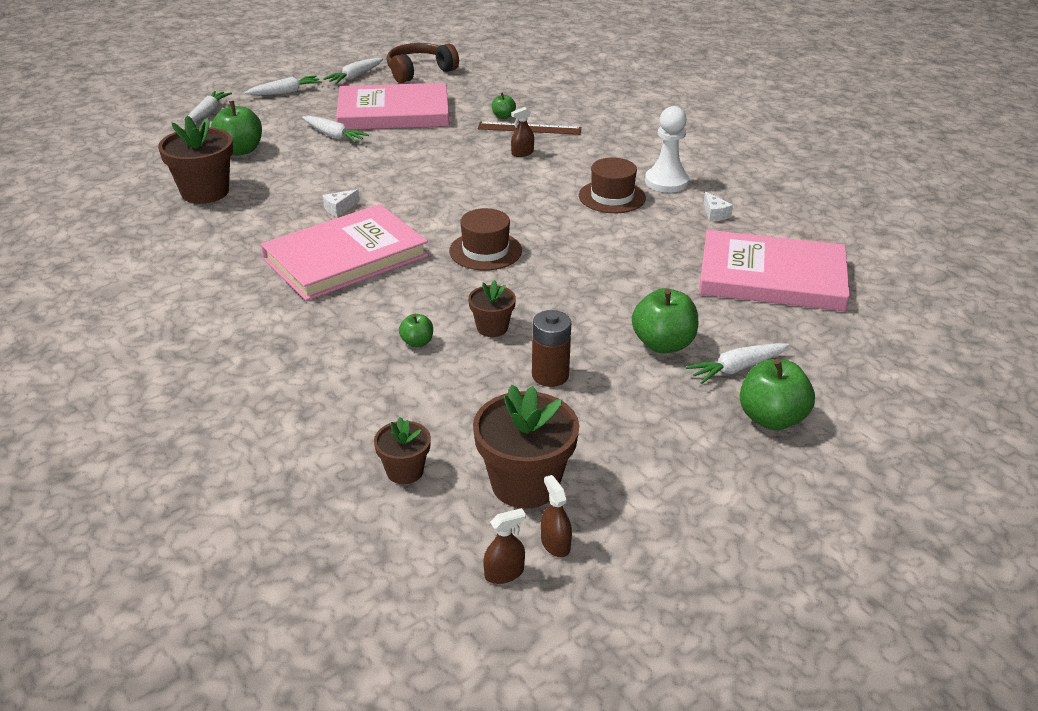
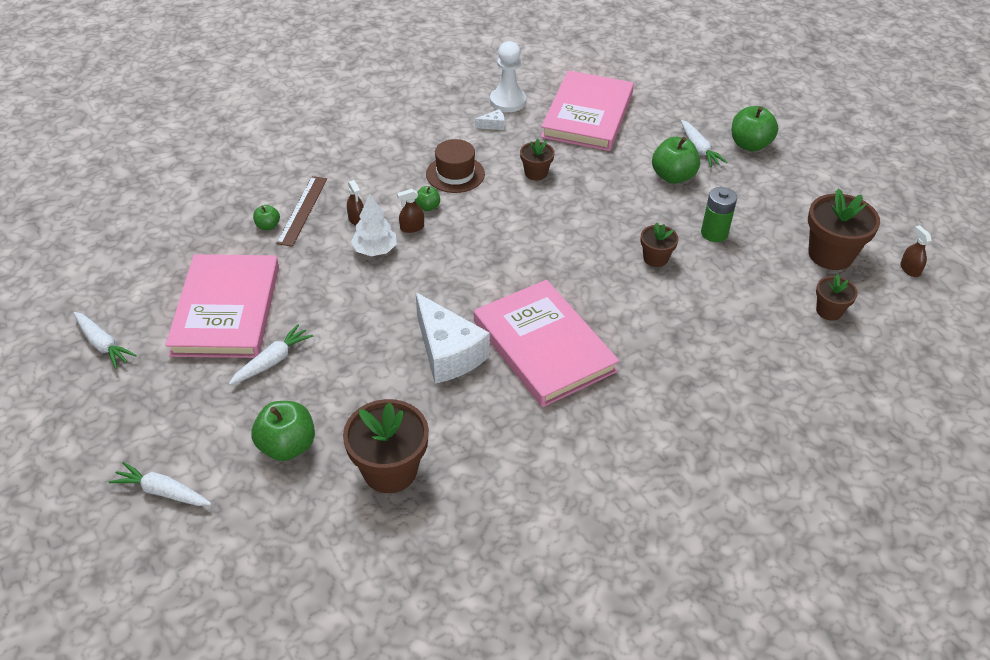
camera: 85 degrees left, 10 degrees up
white carrot [244,75,322,95] -> none
white cheese [323,189,360,217] -> white cheese [416,292,490,384], size x2.50
brown headphones [387,43,459,83] -> none
green apple [399,314,433,347] -> green apple moved to [415,186,440,211]
brown hat [449,208,522,270] -> none
brown battery [532,310,571,387] -> green battery [701,187,737,242]
brown spray bottle [541,475,572,557] -> brown spray bottle moved to [397,189,424,233]
white pawn [645,106,689,193] -> white pawn moved to [490,41,526,112]
none -> white tree [351,193,397,256]
none -> brown flower pot [520,139,555,180]

